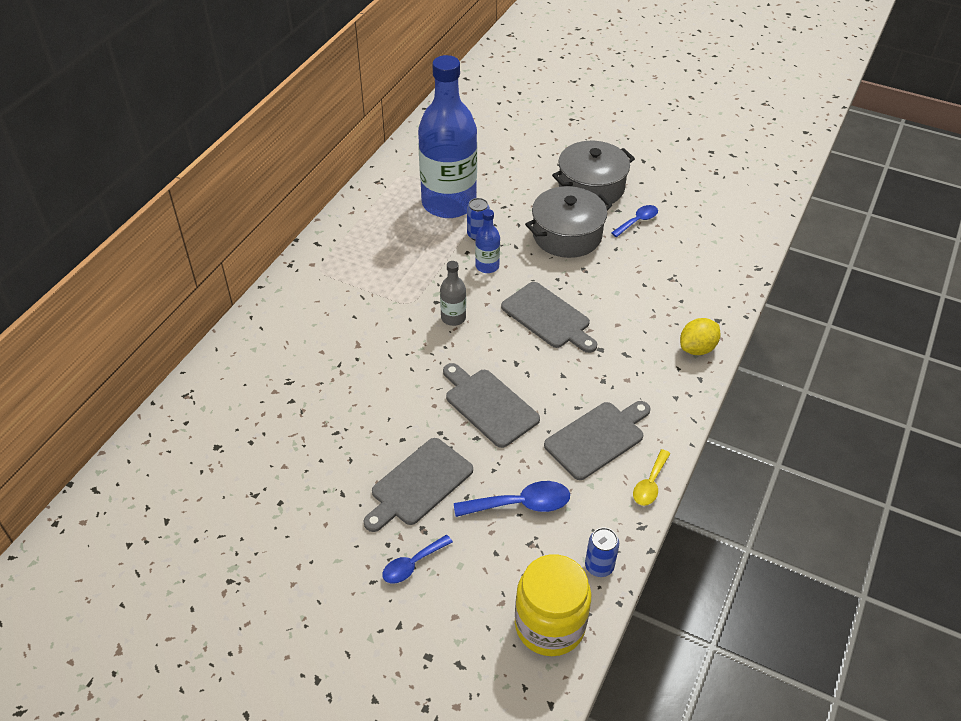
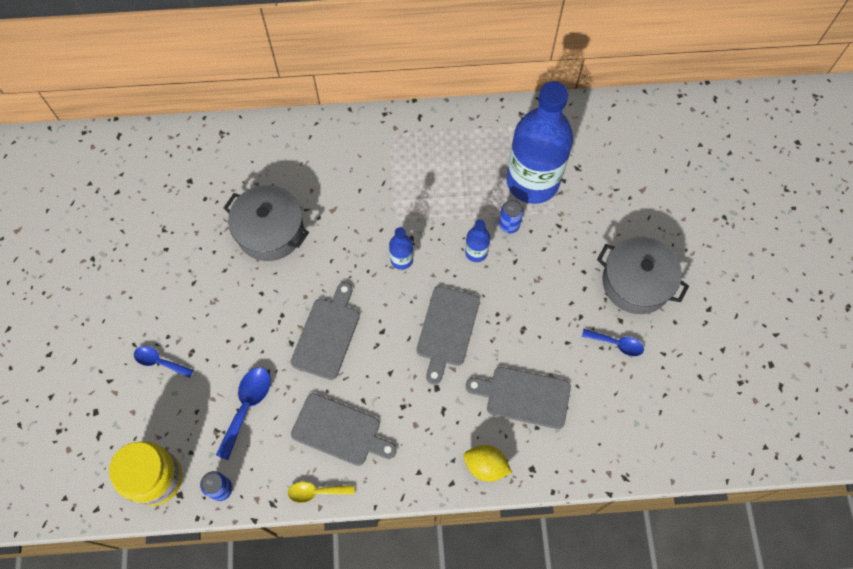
camera: 60 degrees right, 20 degrees up
grey cutting board [363,438,473,532] -> grey cutting board moved to [466,367,571,429]
grey bottle [440,261,466,326] -> blue bottle [389,227,413,270]
blue spoon [454,481,570,517] -> blue spoon turned 120 degrees counterclockwise [216,367,271,460]
grey pot [525,186,612,258] -> grey pot moved to [223,185,309,261]

